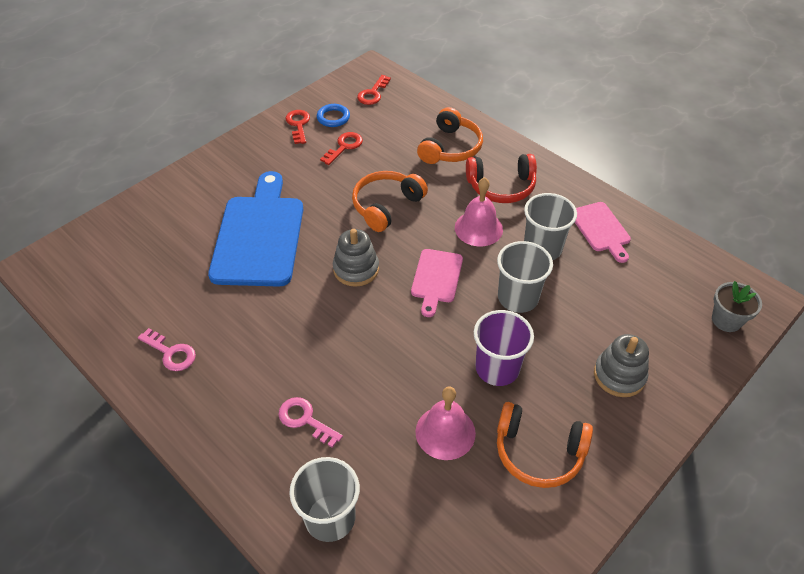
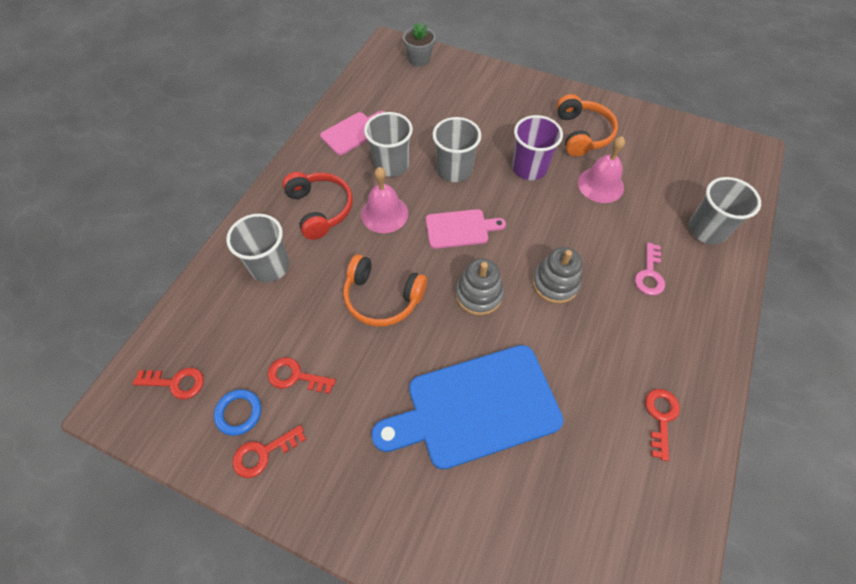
camera: 110 degrees left, 10 degrees up
pink key [138,328,196,371] -> red key [645,389,680,461]
orange headphones [417,107,483,164] -> grey cup [226,214,289,282]
grey stacking toy [594,334,649,397] -> grey stacking toy moved to [532,247,582,304]

